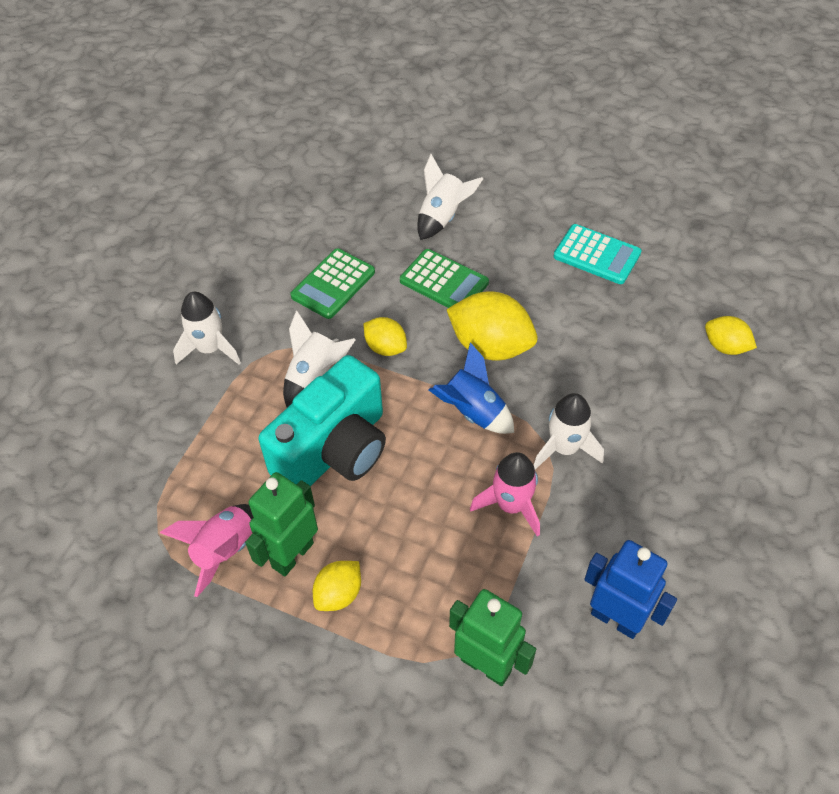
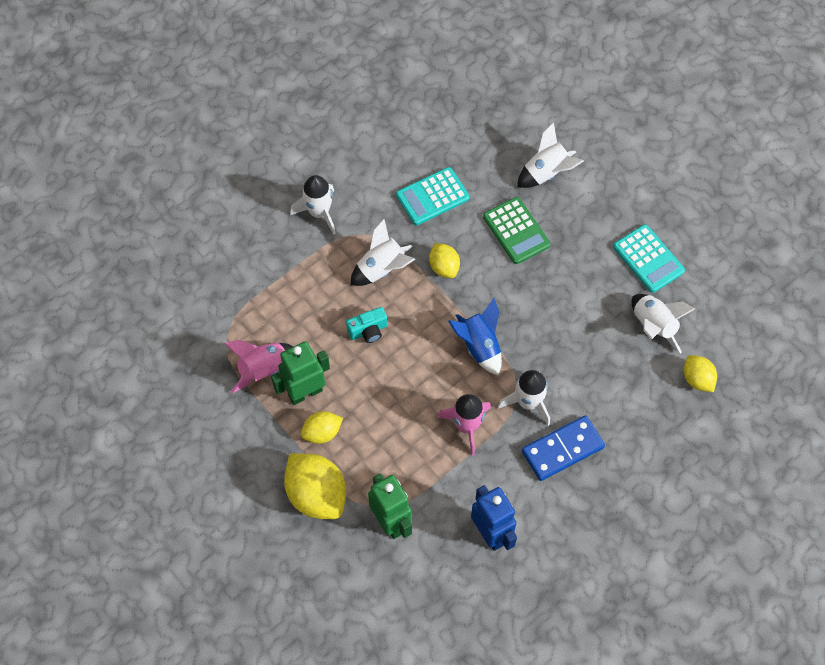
camera: 25 degrees right, 10 degrees up
turquoise camera [258,355,386,486] -> turquoise camera [346,307,388,343], size x0.41
green calculator [291,248,375,319] -> turquoise calculator [396,167,469,225]
yellow lemon [446,292,537,360] -> yellow lemon moved to [284,453,346,519]
none -> blue domino [522,415,605,481]
none -> white rocket [631,294,695,354]

